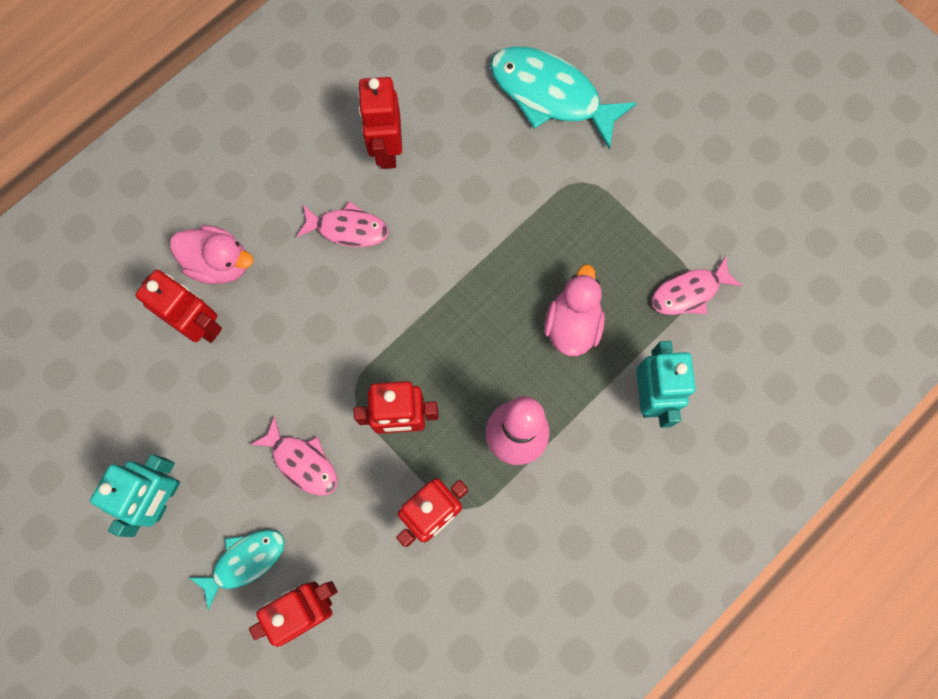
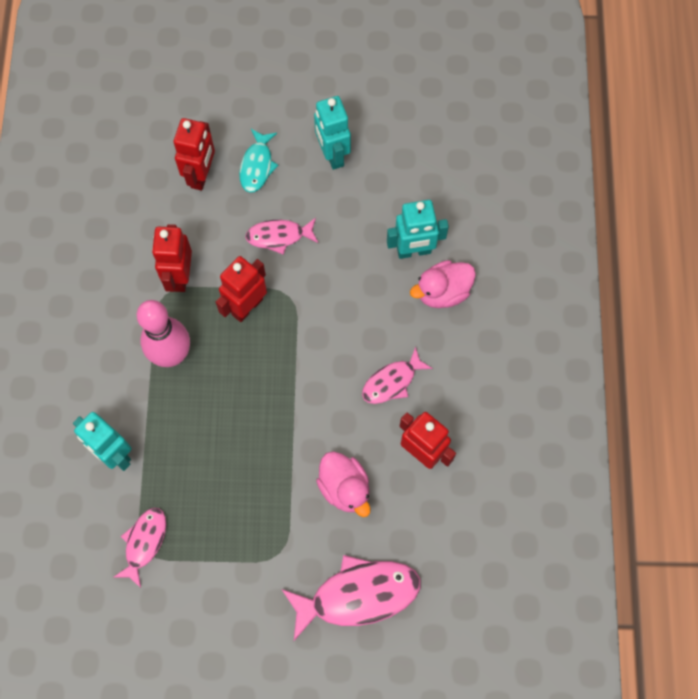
camera: 135 degrees right, 5 degrees down
red robot [135,270,222,343] -> turquoise robot [387,200,449,259]
turquoise fish [490,46,637,150] -> pink fish [281,555,421,641]
pink duck [544,264,605,356] -> pink duck moved to [316,451,371,517]

